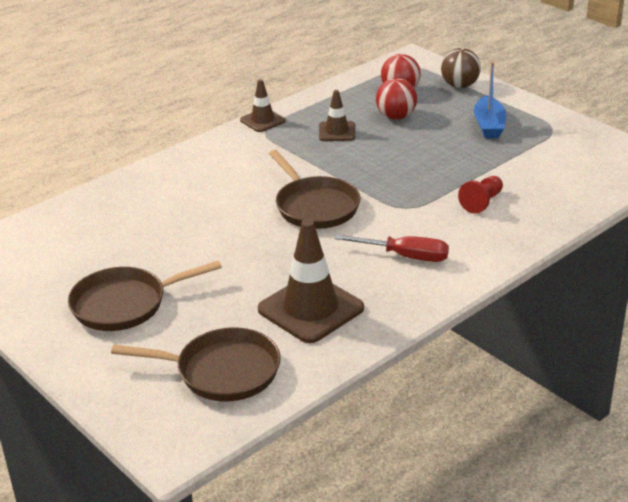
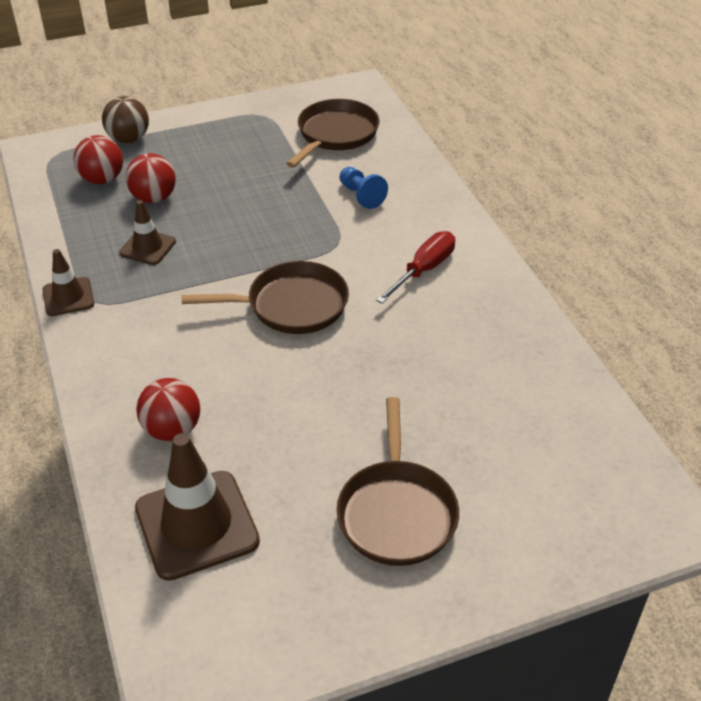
camera: 70 degrees left, 10 degrees up
brown pan [111,328,281,401] -> brown pan moved to [286,99,380,168]
brown traffic cone [258,219,364,343] -> brown traffic cone moved to [135,433,260,581]
red pawn [458,176,503,214] -> blue pawn [340,167,388,209]
blue boat [474,62,506,138] -> none
none -> red ball [136,378,200,441]

